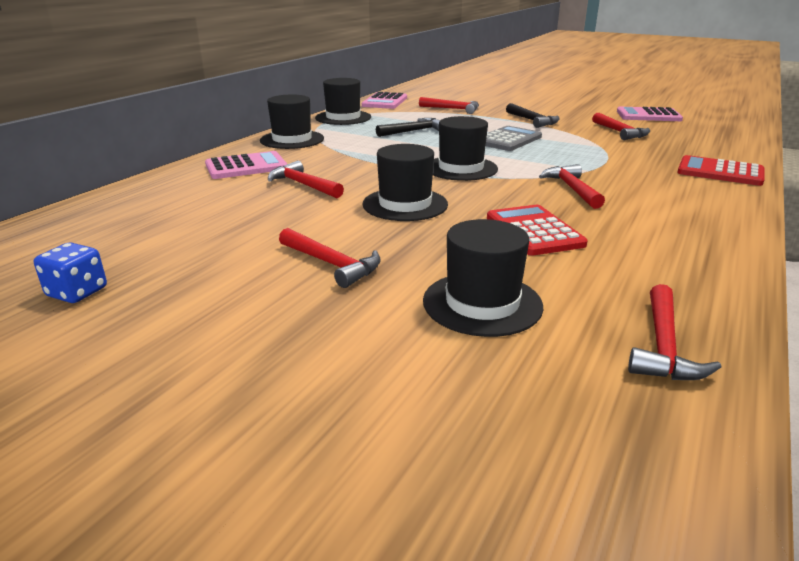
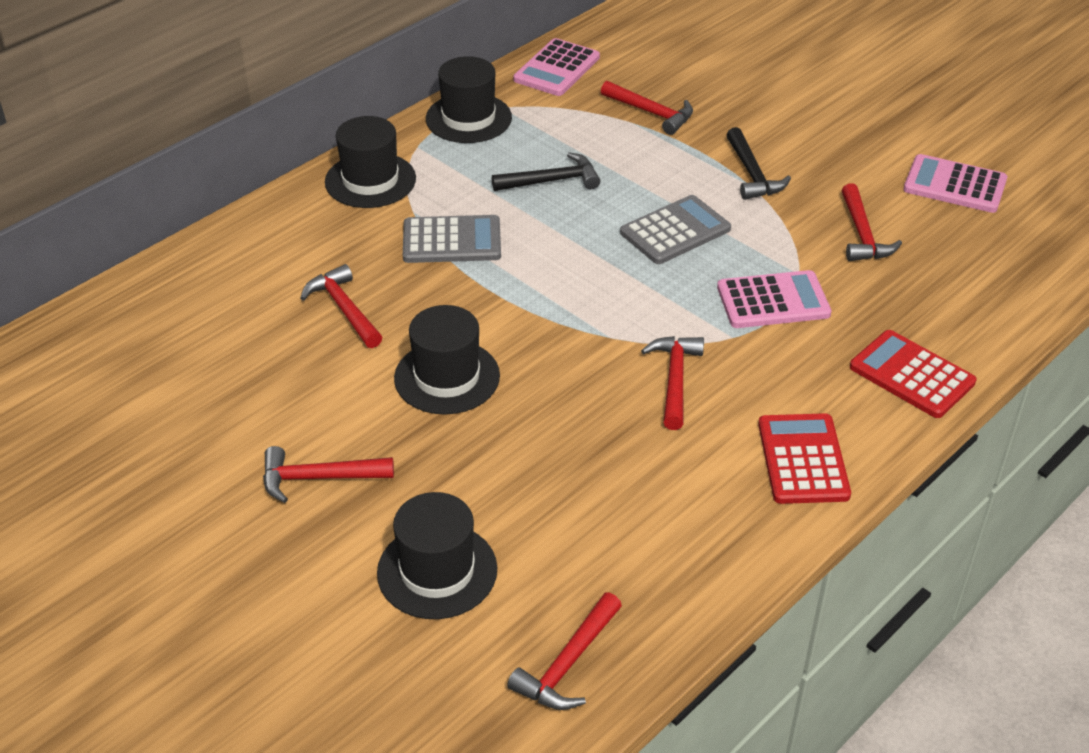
camera: 15 degrees right, 15 degrees up
blue dice [34,242,107,303] -> none
pink calculator [205,151,287,179] -> pink calculator moved to [717,270,831,328]
red hammer [279,228,381,288] -> red hammer turned 120 degrees clockwise [263,446,394,503]
black hat [433,116,498,181] -> none
red calculator [487,205,588,256] -> red calculator moved to [758,413,851,504]
none -> grey calculator [403,215,501,263]

